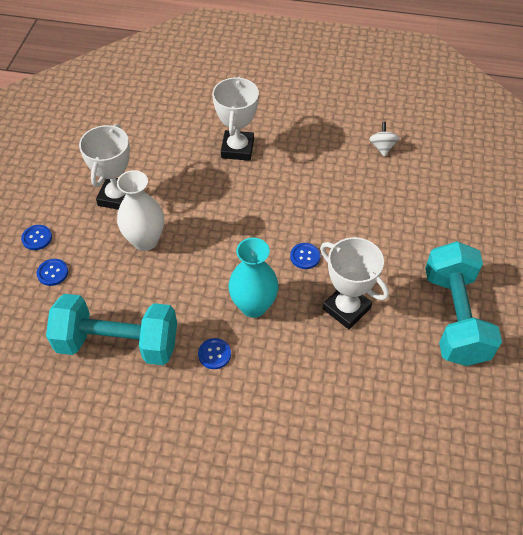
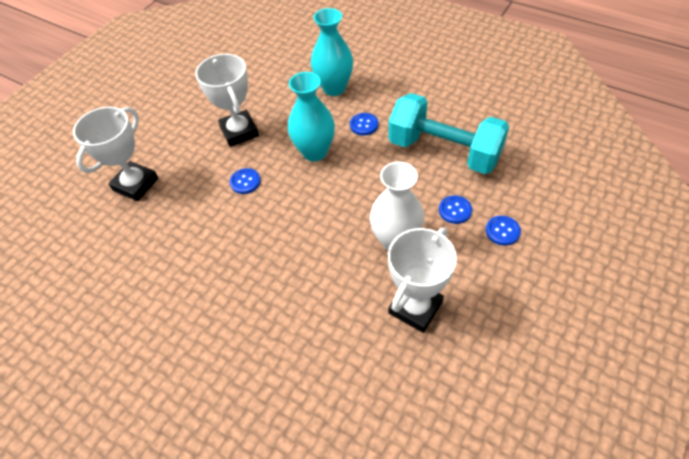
camera: 155 degrees left, 0 degrees up
blue button [21,225,52,250] -> blue button moved to [439,195,472,224]
white trophy [212,76,259,161] -> white trophy moved to [73,107,158,201]
white spinning top [369,122,399,157] -> none
turquoise dumbbell [425,241,502,366] -> none
none -> turquoise vase [311,8,353,96]

